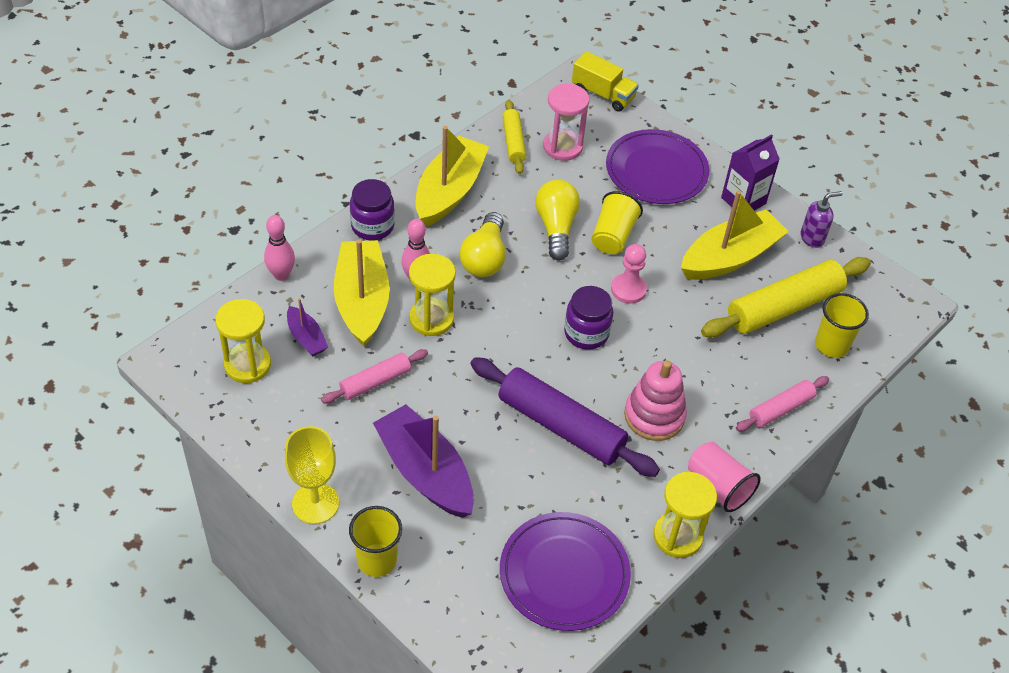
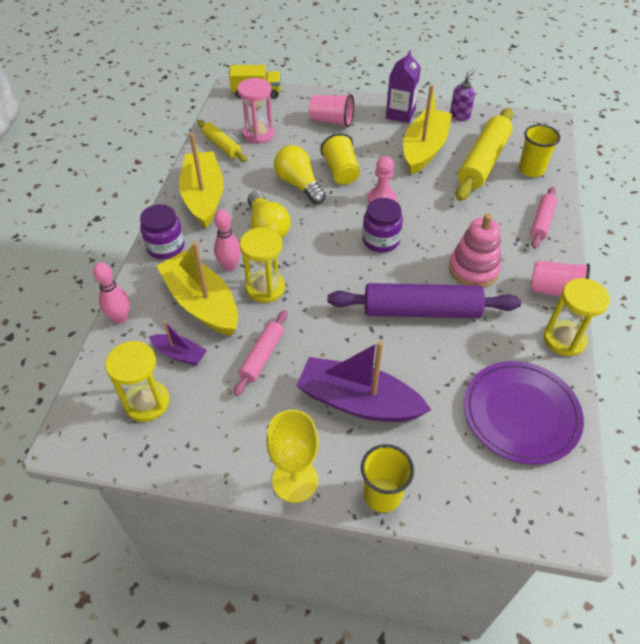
camera: 30 degrees left, 0 degrees up
purple plate [606,129,709,204] -> pink cup [309,94,354,127]

